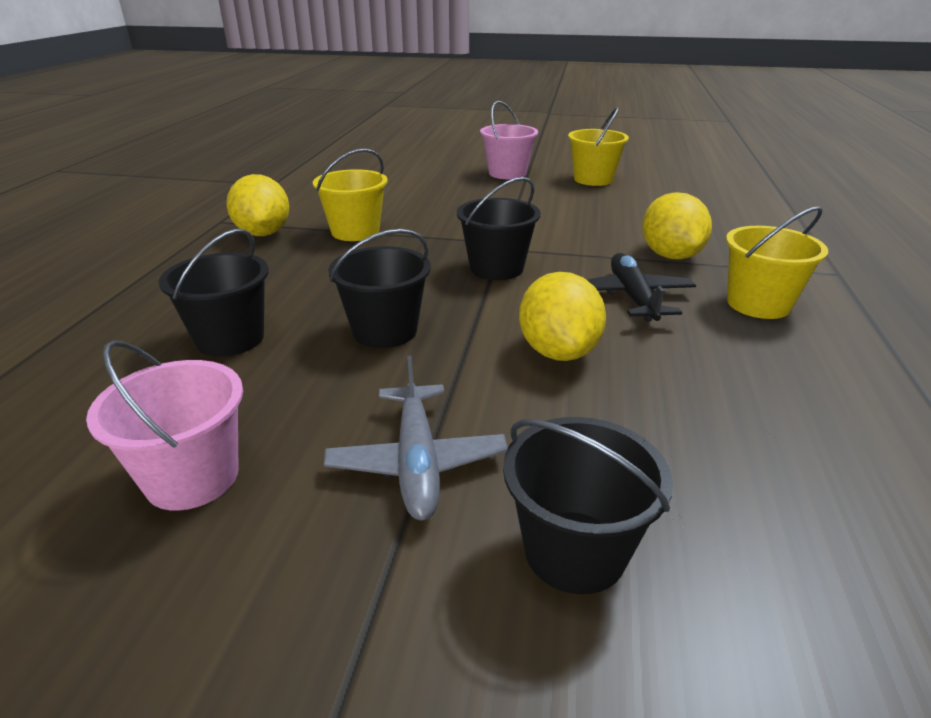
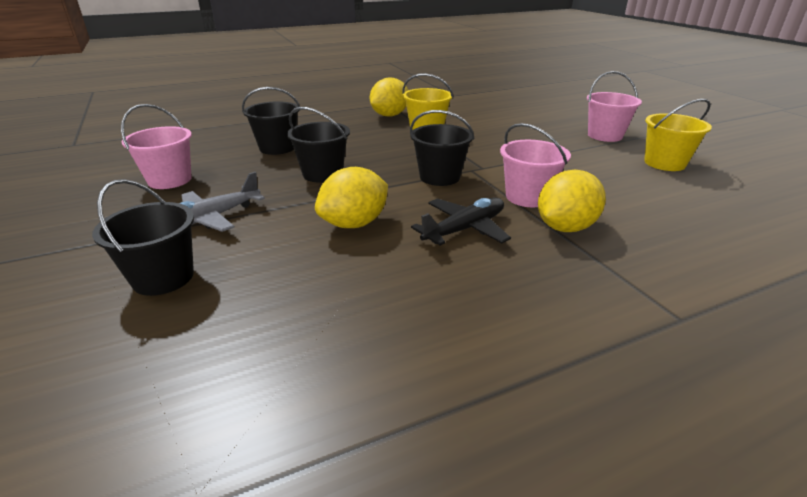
camera: 55 degrees right, 0 degrees up
yellow bucket [726,206,828,319] -> none
none -> pink bucket [500,123,571,207]

